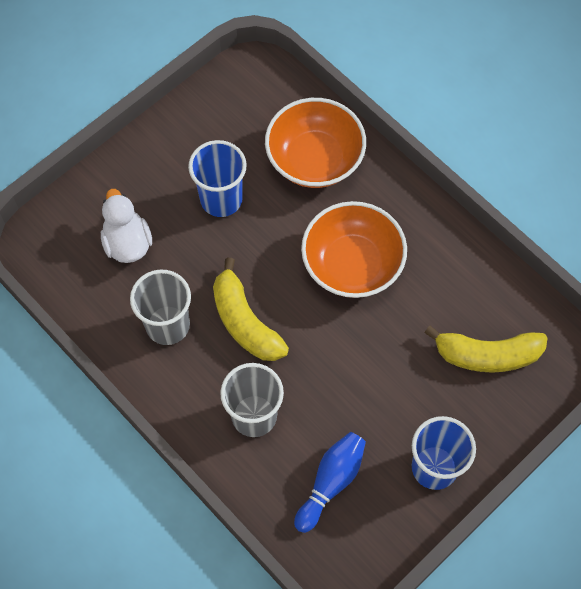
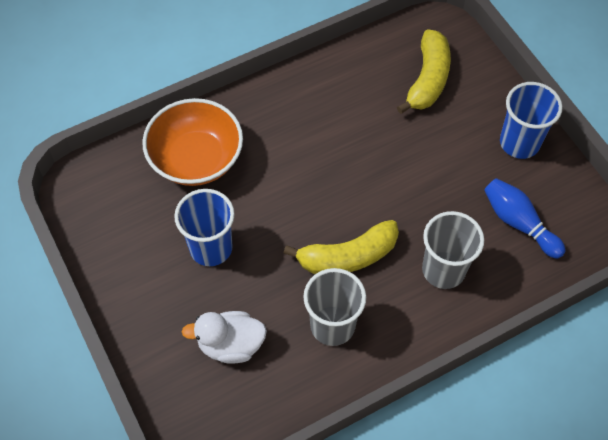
camera: 75 degrees left, 5 degrees down
orange bowl [301,201,407,298] -> none

